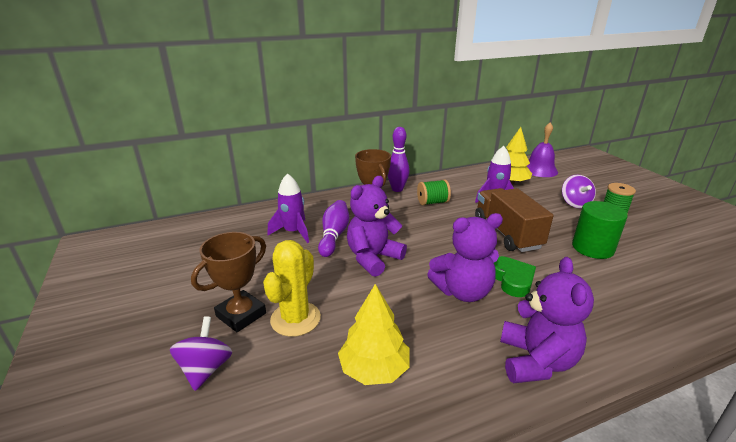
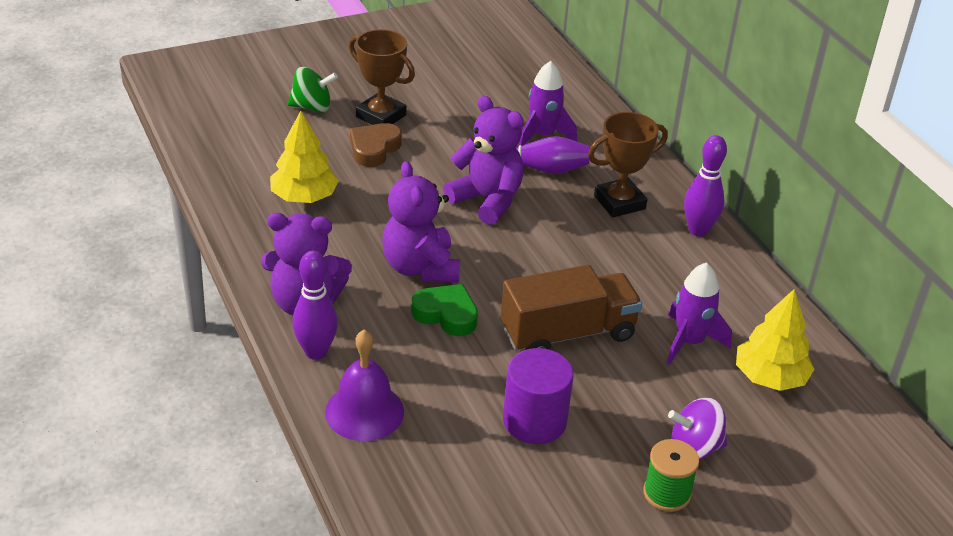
camera: 85 degrees right, 10 degrees up
purple spinning top [170,316,232,391] -> green spinning top [288,67,338,113]
yellow cactus [263,240,321,337] -> brown heart [350,123,402,167]
green spool [417,179,451,205] -> none
green heart [494,256,536,297] -> green heart turned 135 degrees counterclockwise [411,284,478,336]
purple bell [527,122,558,177] -> purple bell moved to [325,329,404,441]
green cylinder [572,201,628,259] -> purple cylinder [503,348,574,444]
none -> purple bowling pin [292,251,338,360]

